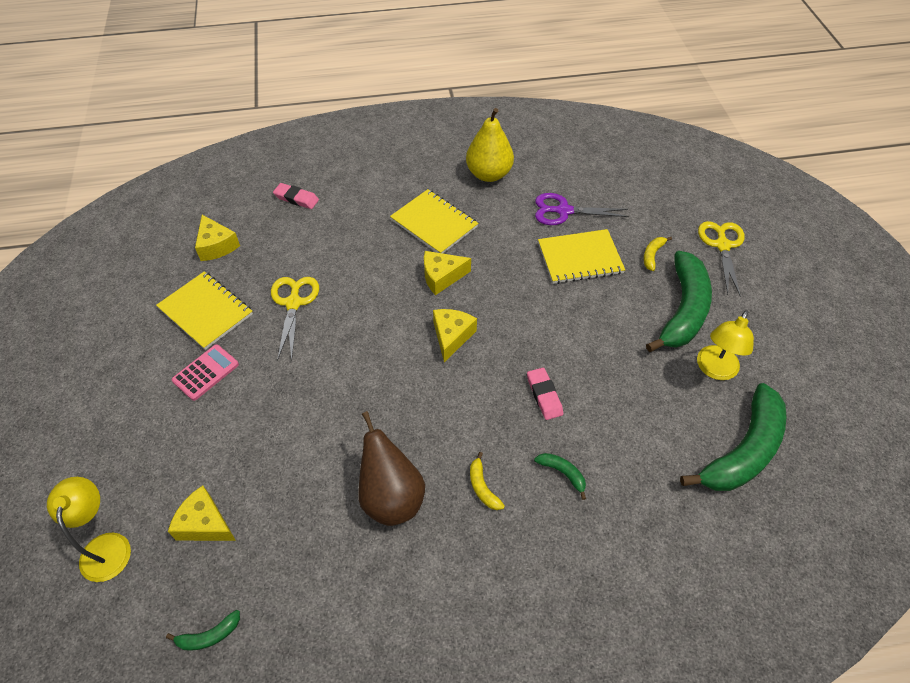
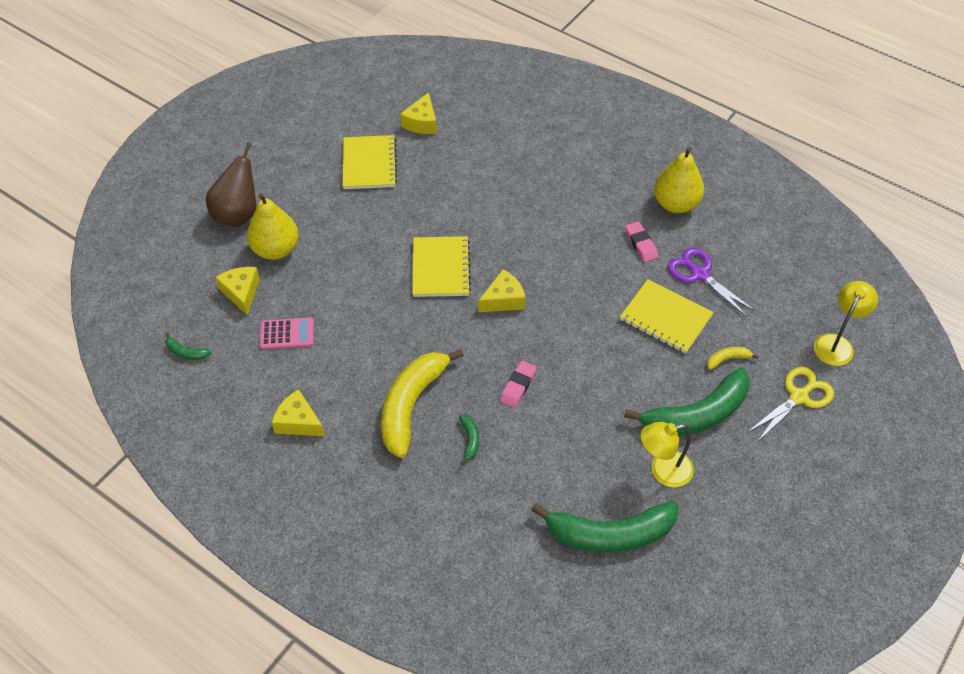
camera: 45 degrees right, 0 degrees up
yellow lamp [47,477,131,582] -> yellow lamp moved to [814,281,878,366]
pink calculator [172,344,239,401] -> pink calculator moved to [260,318,314,349]
yellow scissors [271,277,319,361] -> none
pink eraser [273,183,319,209] -> pink eraser moved to [625,221,659,262]
brown pear [358,411,425,526] -> brown pear moved to [206,143,256,227]
yellow notebook [390,189,478,254] -> yellow notebook moved to [412,236,471,297]
yellow cheese [424,251,471,295] -> yellow cheese moved to [272,389,325,436]
yellow banana [470,452,505,510] -> yellow banana [381,349,464,458], size x2.46
none -> yellow pear [247,193,299,260]

